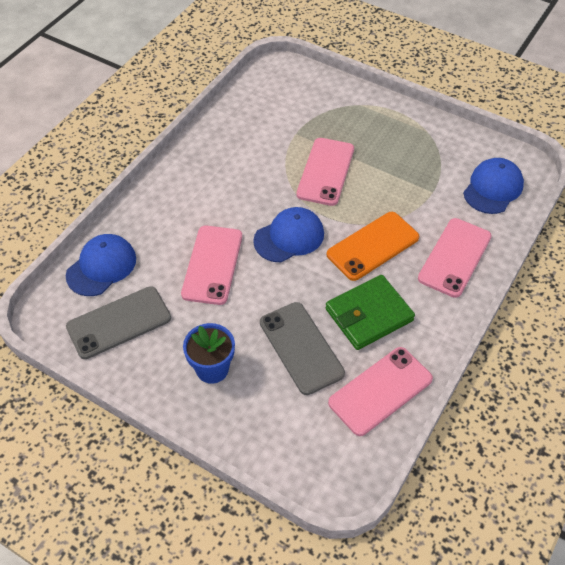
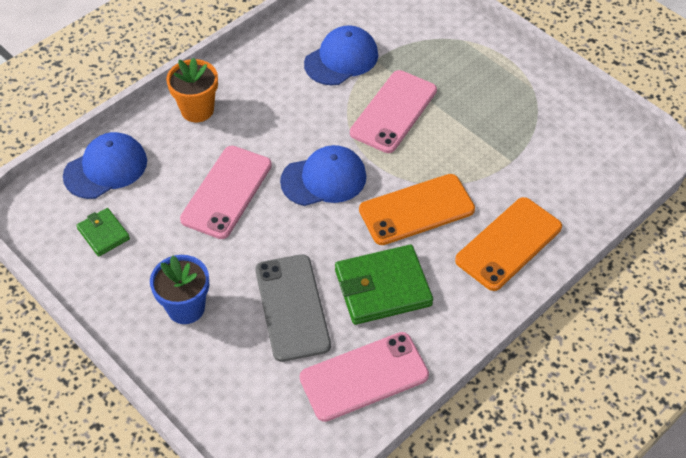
camera: 15 degrees right, 0 degrees up
grey phone [66,286,171,359] -> green wallet [76,208,130,257]
pink phone [418,218,492,298] -> orange phone [455,197,562,291]
blue cap [463,158,524,214] -> blue cap moved to [304,26,378,85]
none -> orange flower pot [166,58,218,122]

